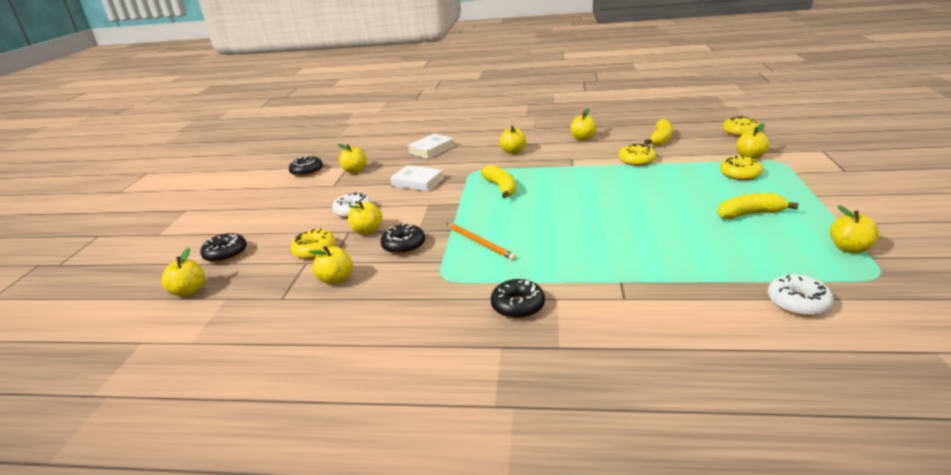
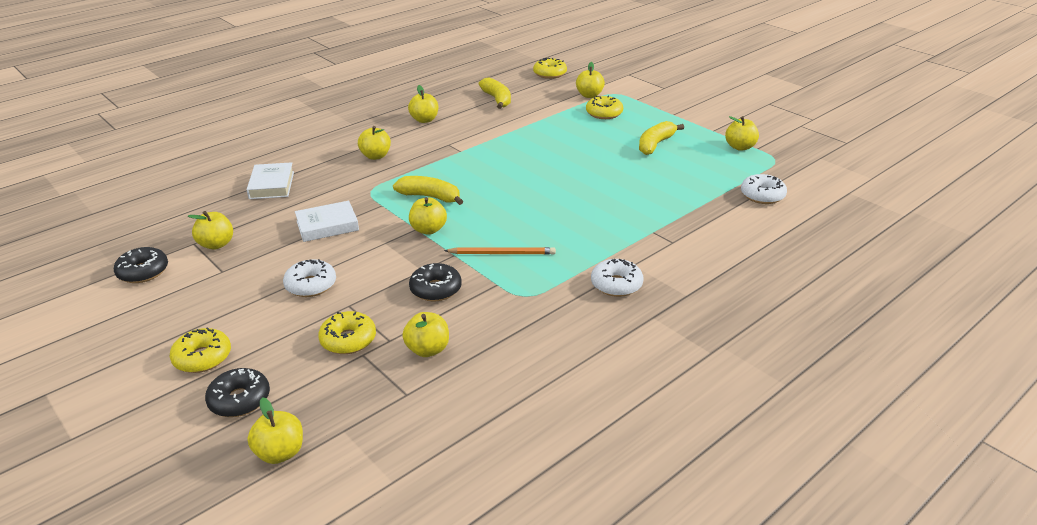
camera: 50 degrees left, 5 degrees up
yellow apple [348,201,382,235] -> yellow apple moved to [409,197,447,235]
black donut [491,279,545,319] -> white donut [591,259,644,297]
yellow donut [619,144,656,166] -> yellow donut moved to [170,327,231,373]

